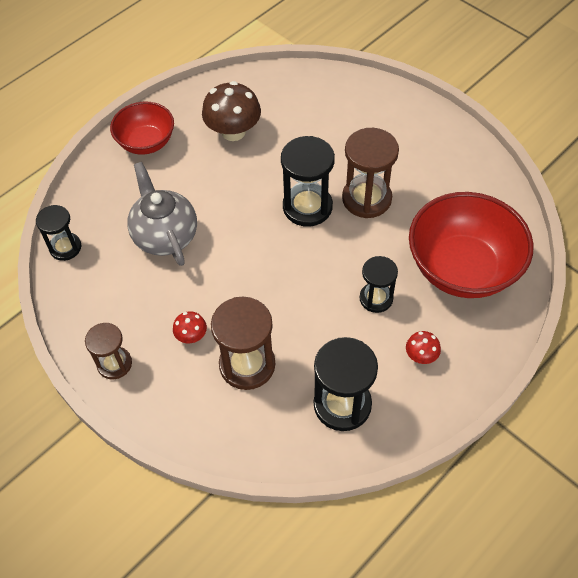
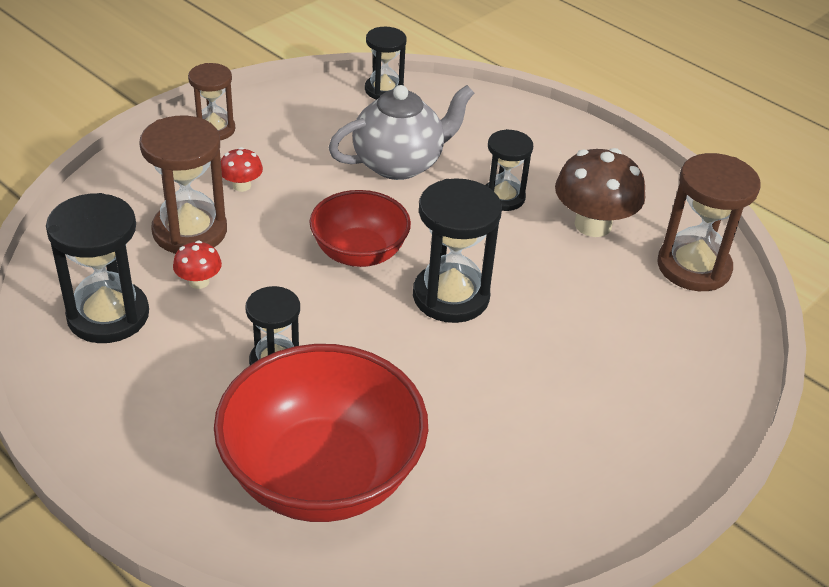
camera: 85 degrees right, 15 degrees down
red bowl [110,102,174,155] -> red bowl moved to [309,190,411,267]
brown hourglass [342,128,399,218] -> brown hourglass moved to [657,153,761,291]
red mushroom [406,331,441,364] -> red mushroom moved to [173,241,222,289]
none -> black hourglass [486,129,533,211]

